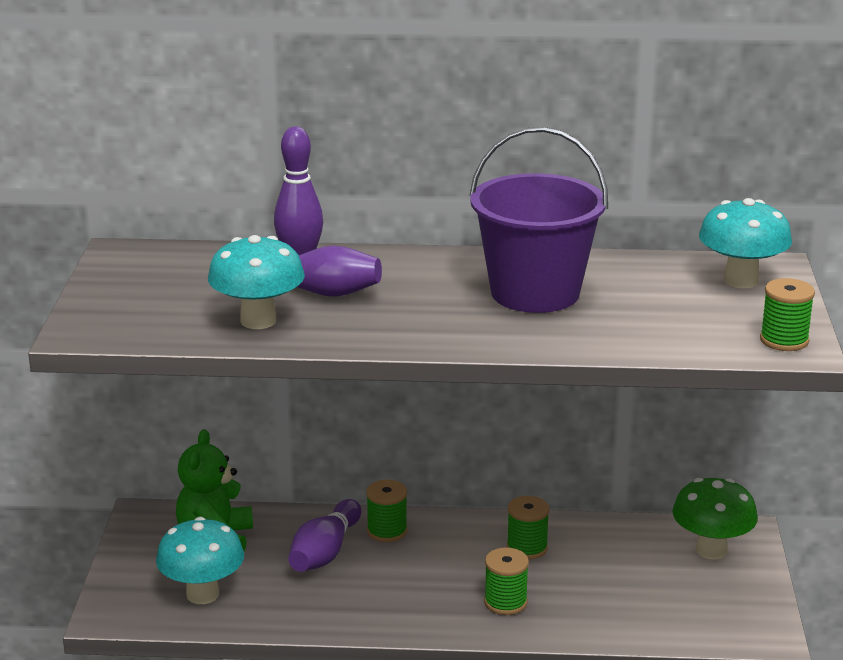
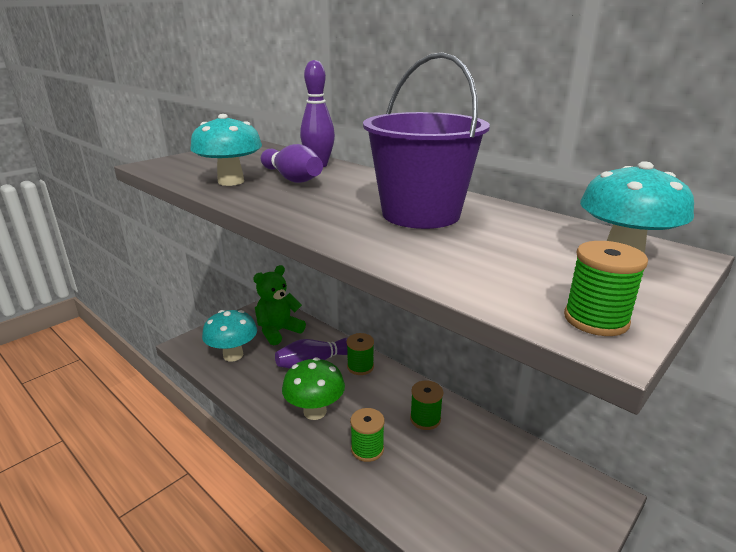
camera: 40 degrees right, 0 degrees up
green mushroom [672,478,758,560] -> green mushroom moved to [282,357,345,420]

